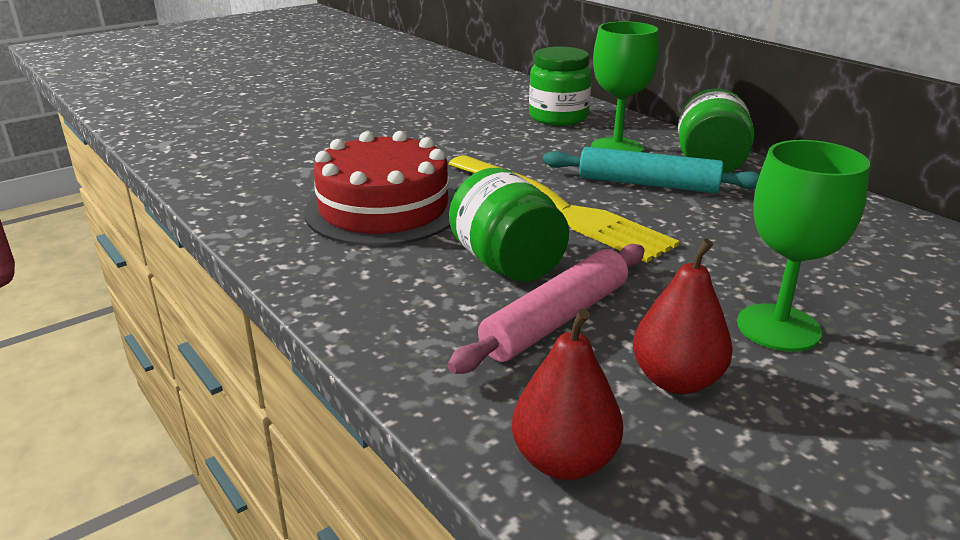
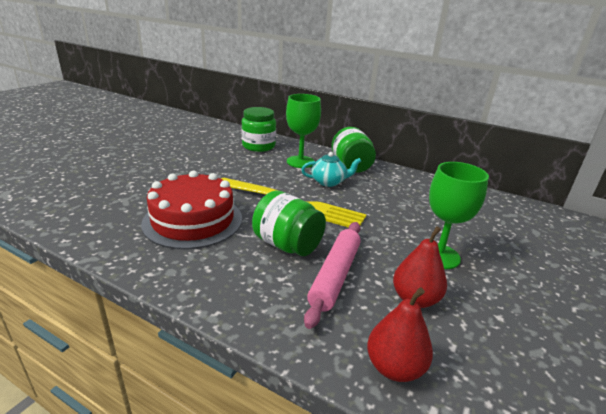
camera: 25 degrees left, 0 degrees up
turquoise rolling pin [543,147,759,193] -> turquoise teapot [301,152,361,187]

